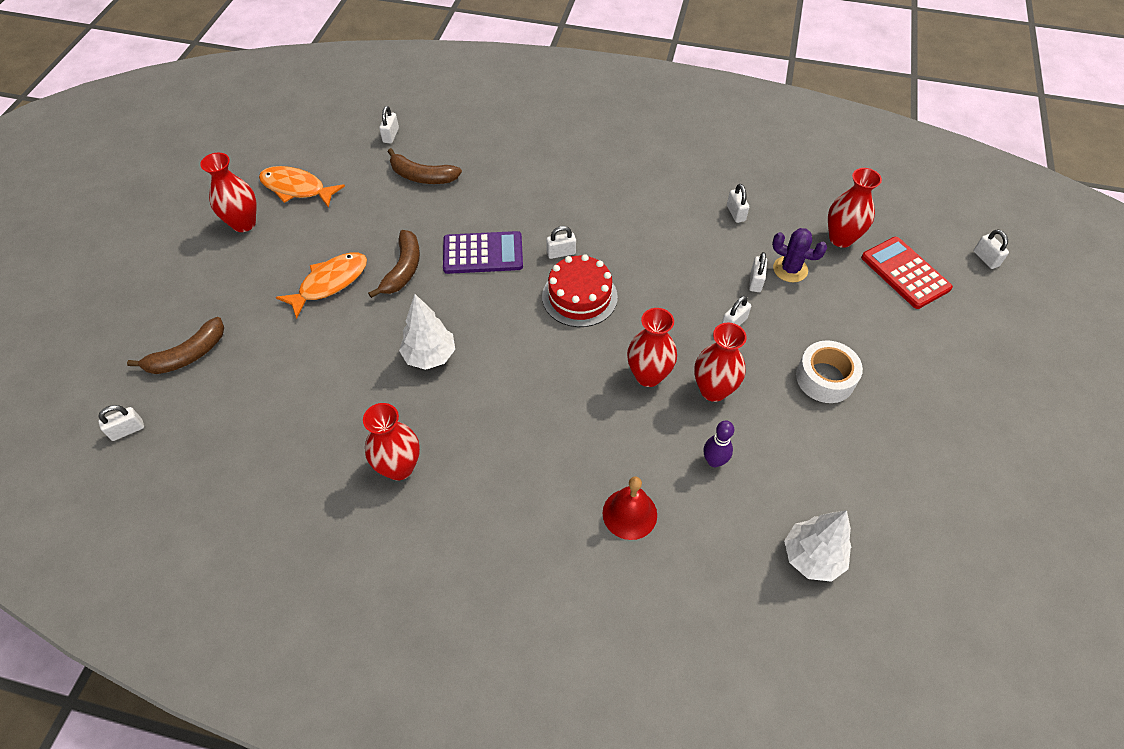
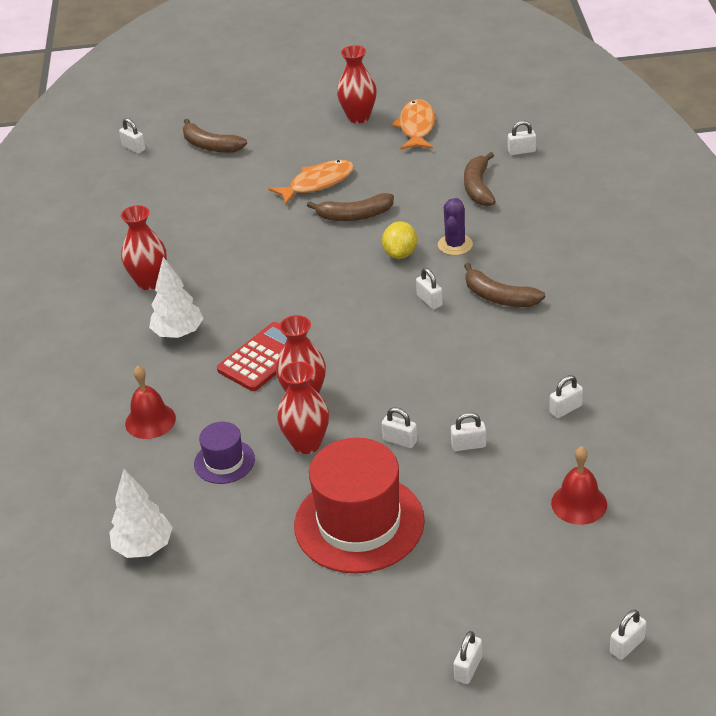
camera: 75 degrees right, 15 degrees down
orange fish [276,252,367,319] -> orange fish turned 60 degrees counterclockwise [269,160,354,205]
white tree [399,294,455,370] -> white tree moved to [149,257,204,338]
purple calculator [443,231,523,274] -> yellow lemon [382,221,417,259]
red cake [542,254,618,327] -> none
purple bowling pin [703,420,734,467] -> purple hat [194,422,255,484]
purple cactus [772,228,827,282] -> purple cactus moved to [438,198,473,255]
white tape [796,340,863,403] -> red hat [294,438,425,573]
red vase [828,168,882,248] -> red bell [551,446,607,525]
red calculator [861,237,953,309] -> red calculator moved to [217,322,310,391]
none -> white padlock [454,631,482,684]
none -> brown banana [464,263,545,307]

